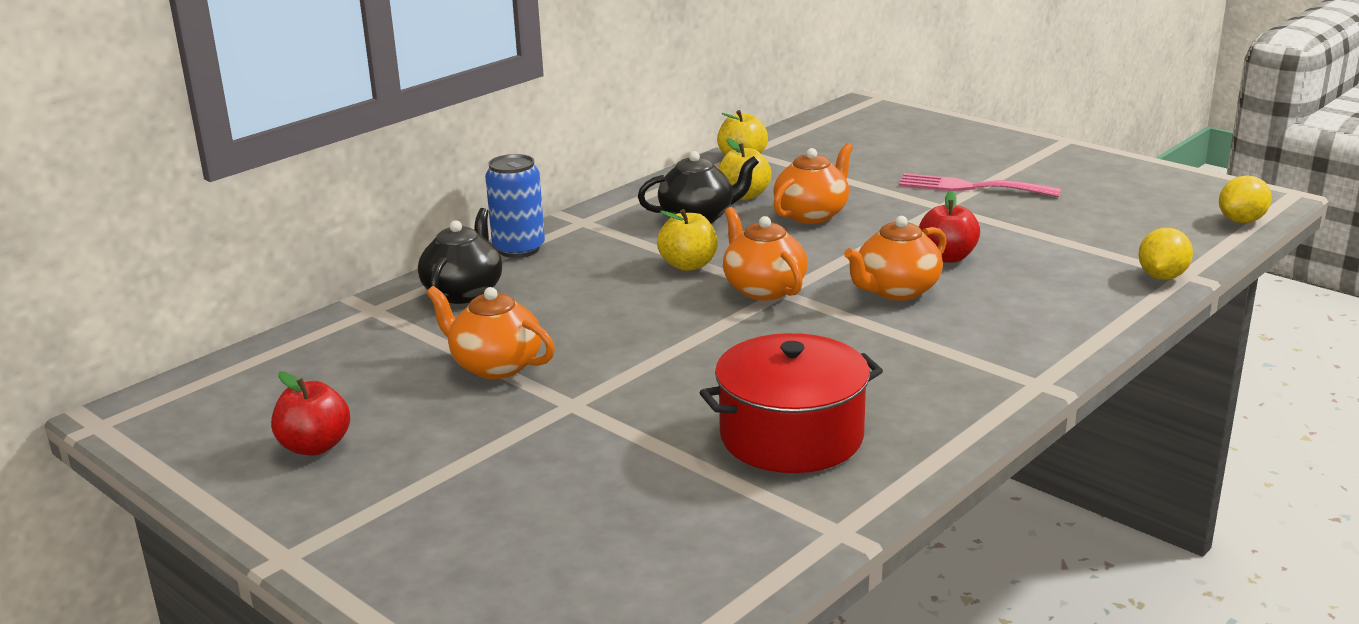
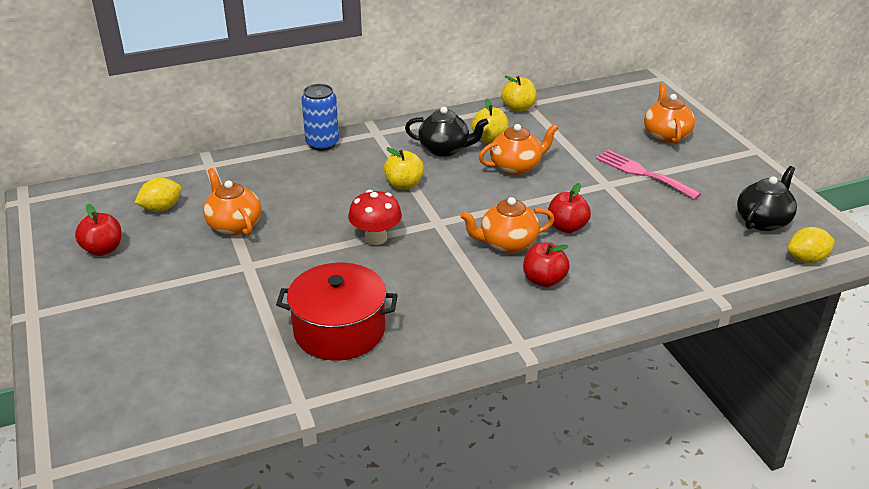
camera: 25 degrees right, 10 degrees up
black teapot [418,208,502,304] -> black teapot moved to [737,166,797,231]
orange teapot [723,207,807,300] -> orange teapot moved to [644,83,695,144]
yellow lemon [1138,228,1193,280] -> yellow lemon moved to [134,178,182,212]
none -> red mushroom [348,190,402,245]
none -> red apple [523,242,570,287]

